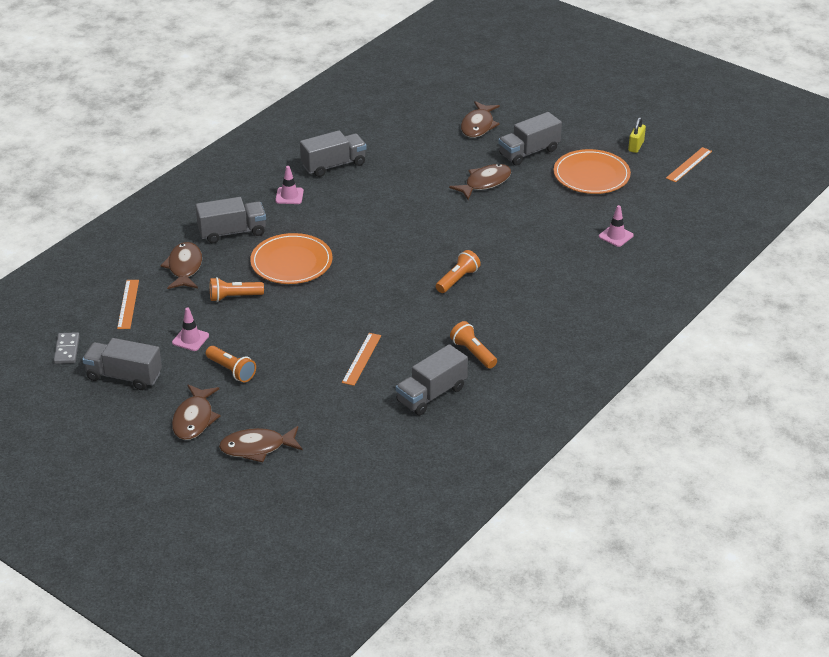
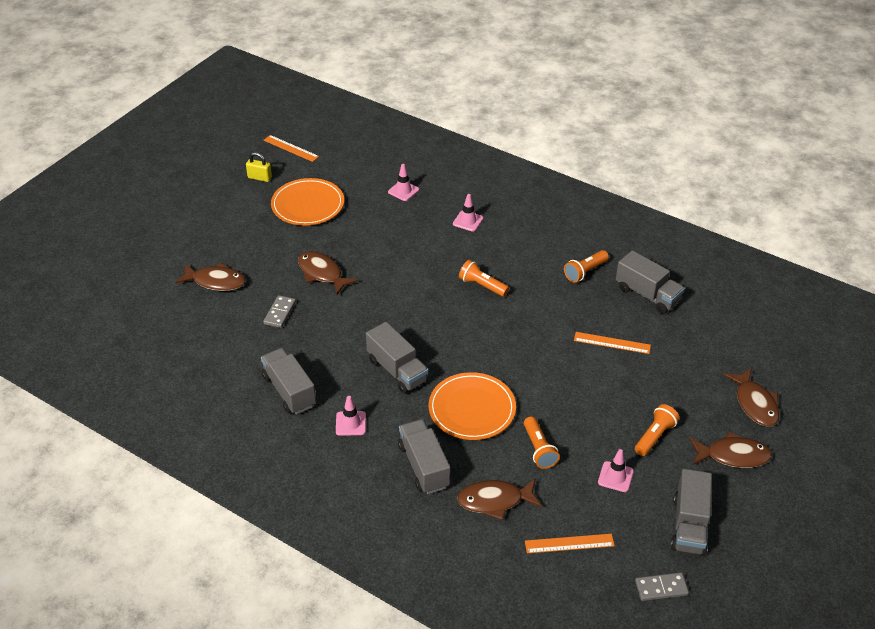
camera: 95 degrees left, 5 degrees up
grey truck [498,112,562,166] -> grey truck moved to [366,322,428,394]
none -> grey domino [263,295,296,328]
none -> pink traffic cone [453,194,483,232]

